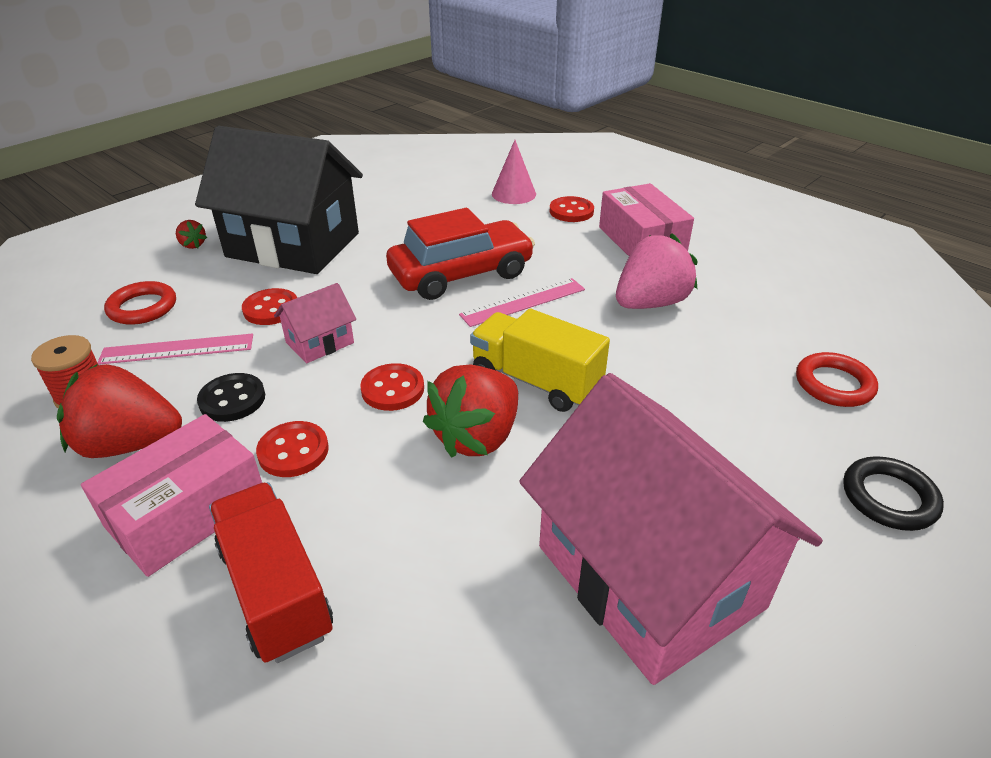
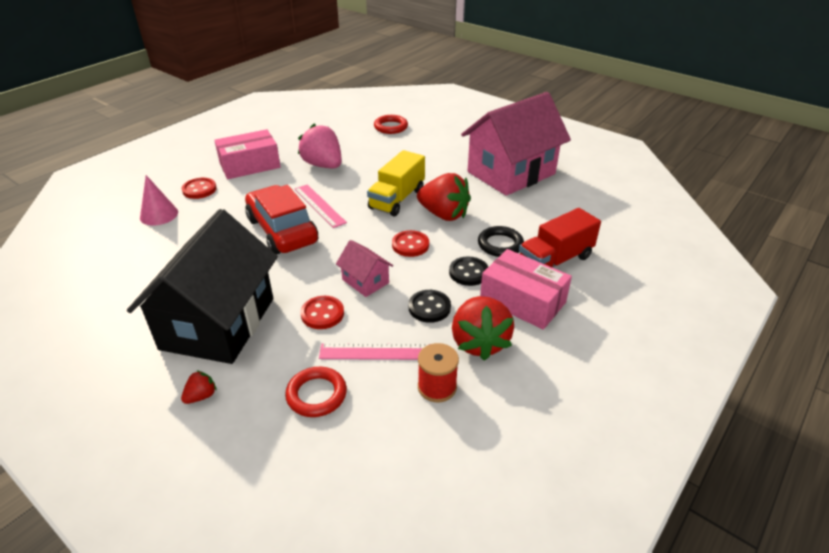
camera: 95 degrees left, 0 degrees up
pink ruler [97,334,253,365] -> pink ruler turned 75 degrees counterclockwise [319,343,430,360]
red button [256,421,329,477] -> black button [449,257,488,286]
black ring [843,456,944,531] -> black ring moved to [478,226,524,257]

